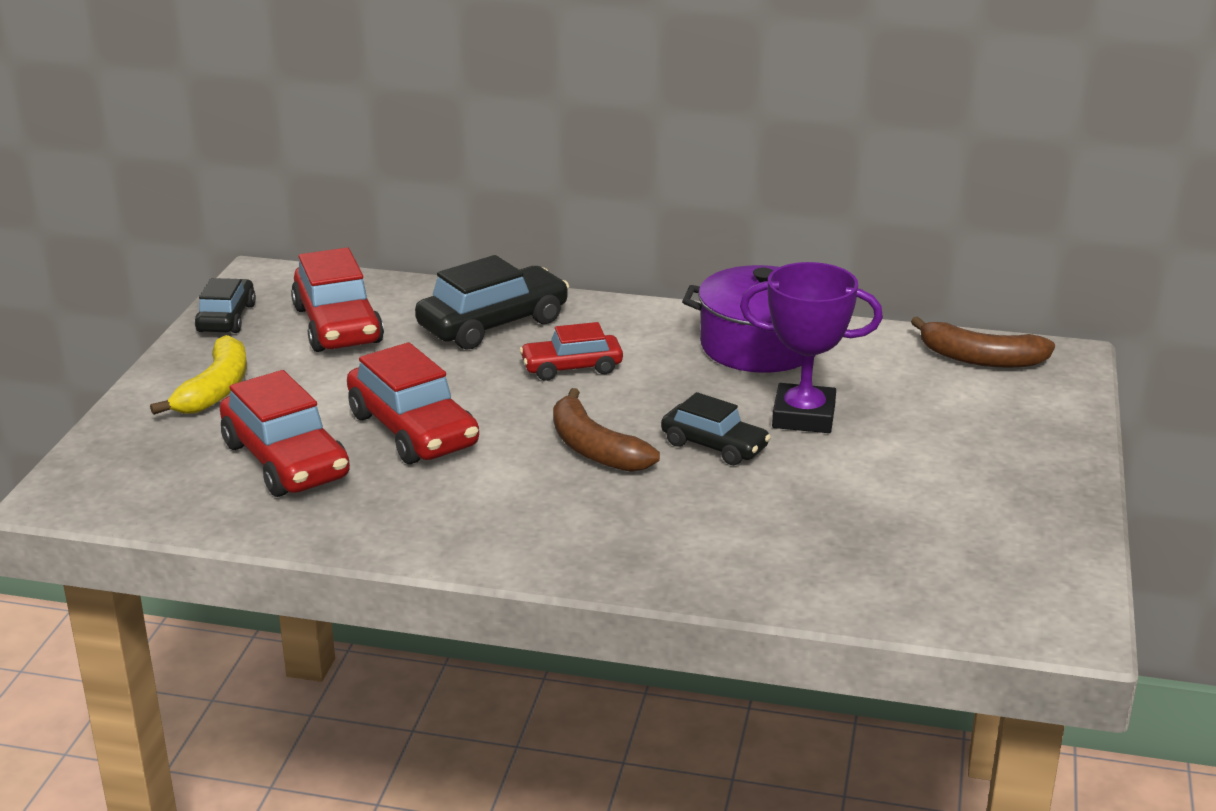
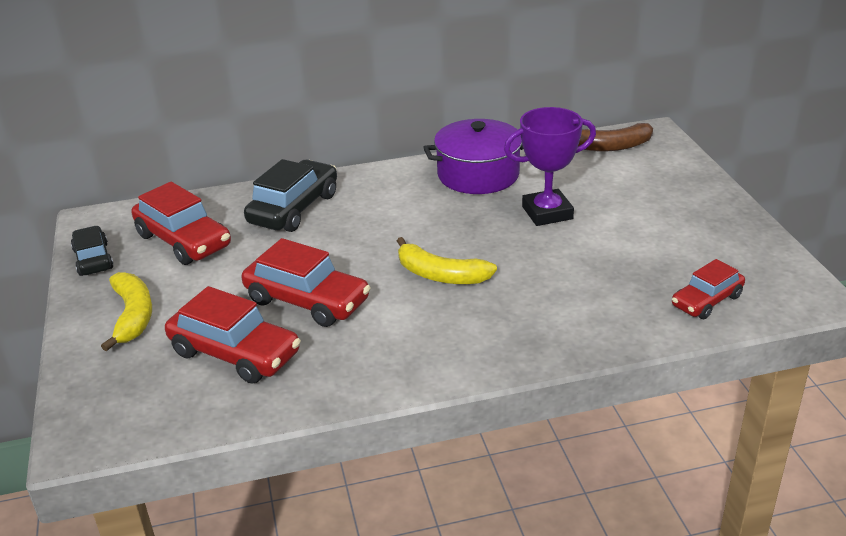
camera: 25 degrees left, 5 degrees up
red car [520,322,623,381] -> red car moved to [672,259,745,319]
brown banana [553,388,660,472] -> yellow banana [397,237,497,284]
black car [661,392,771,465] -> none

